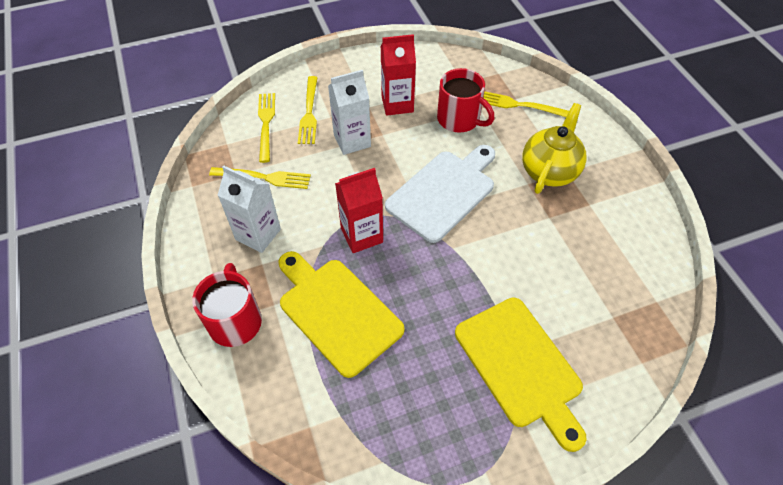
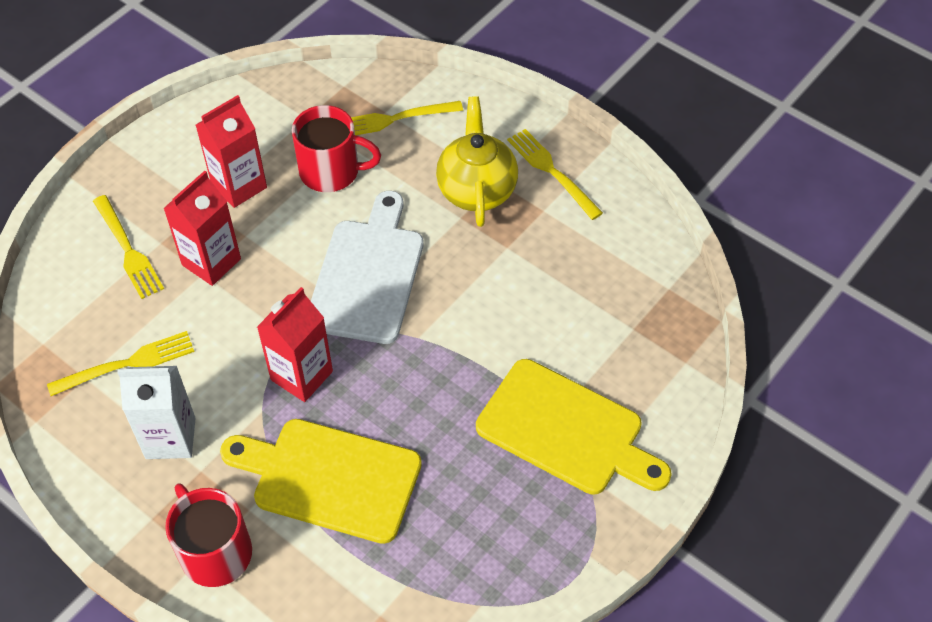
camera: 30 degrees left, 0 degrees up
yellow fork [258,93,275,163] -> yellow fork moved to [507,129,603,220]
white carton [328,70,371,155] -> red carton [163,171,241,286]

